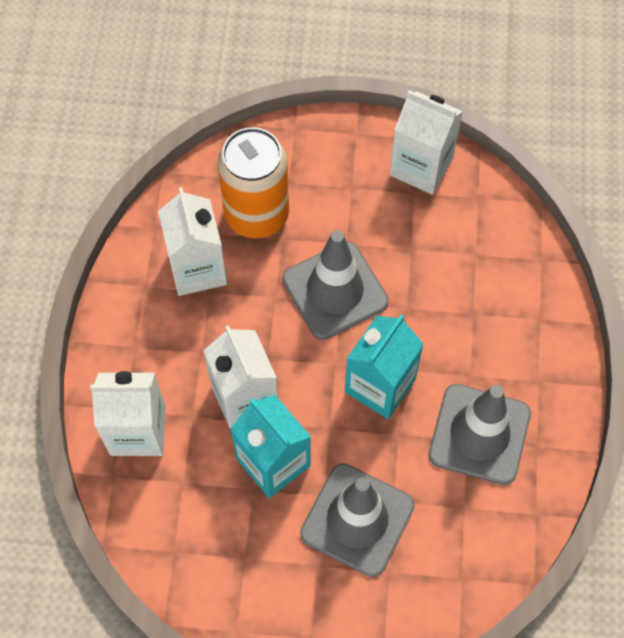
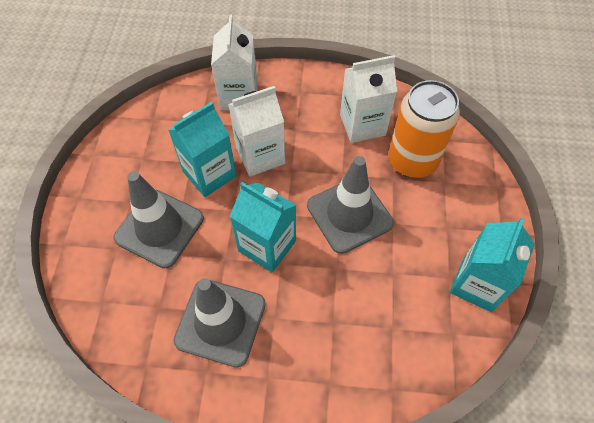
camera: 90 degrees right, 5 degrees down
white carton [390,90,463,195] -> turquoise carton [450,217,535,312]

